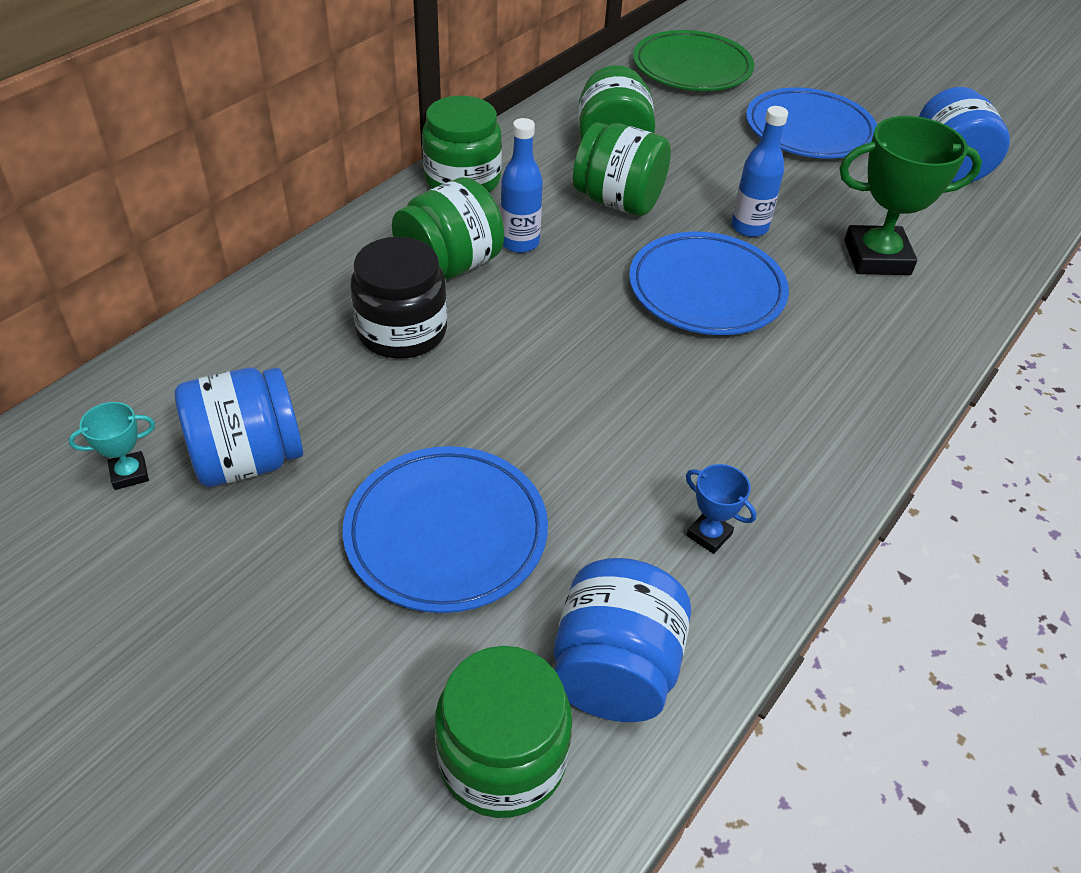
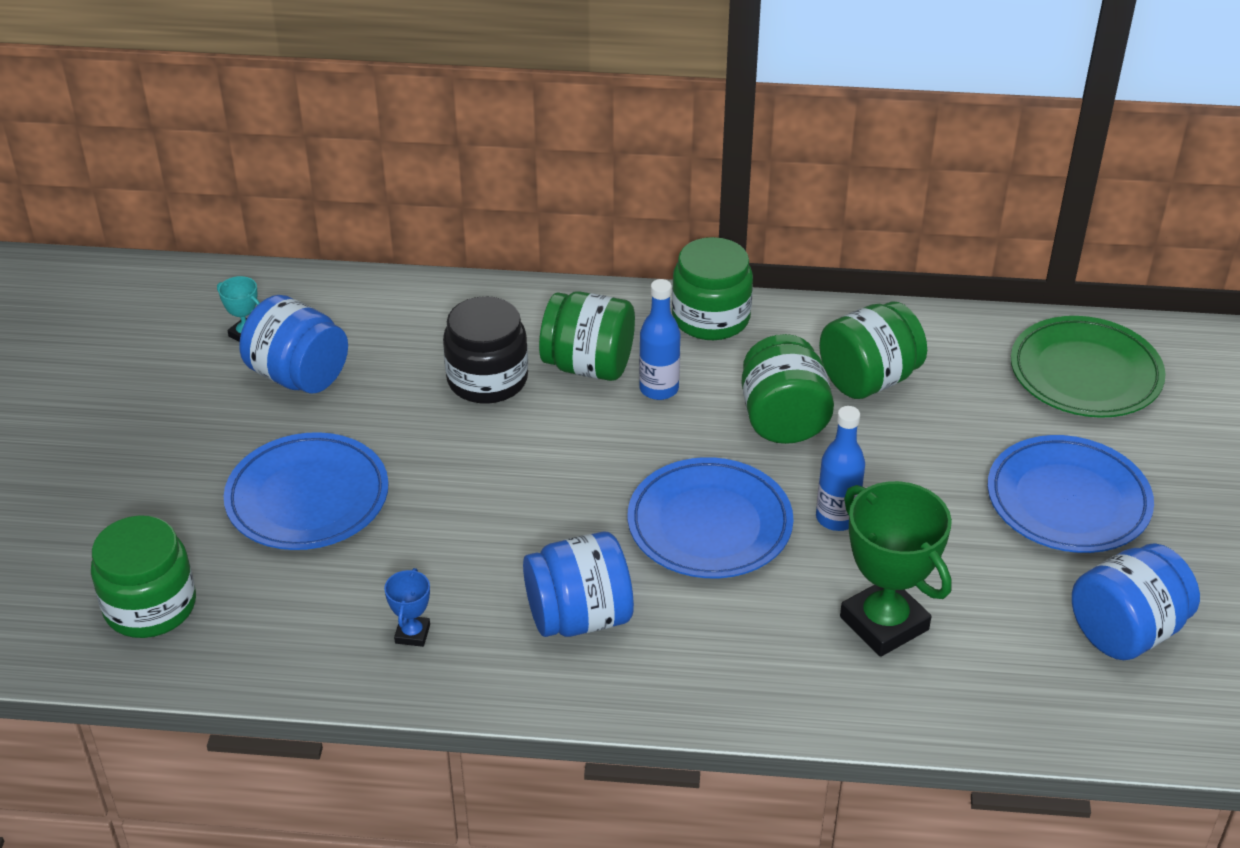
camera: 60 degrees right, 5 degrees down
blue jar [554,558,691,722] -> blue jar moved to [523,532,634,637]

